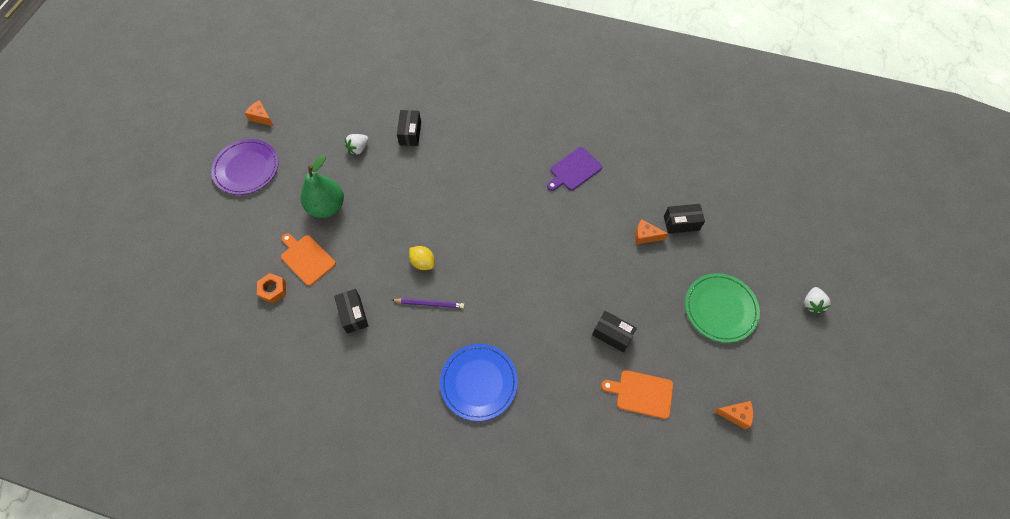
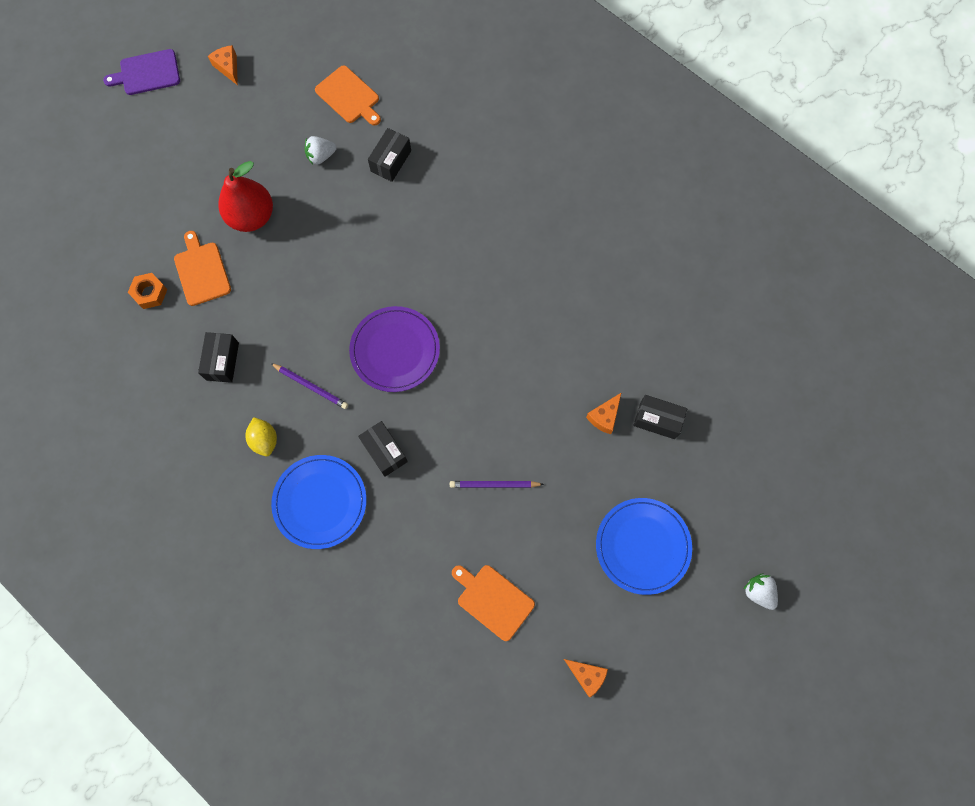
camera: 25 degrees right, 10 degrees up
purple plate [211,139,279,195] -> purple plate moved to [349,306,440,392]
green pear [301,155,344,218] -> red pear [218,161,273,232]
yellow lemon [409,246,435,270] -> yellow lemon moved to [246,417,277,456]
purple cutting board [547,147,602,191] -> purple cutting board moved to [103,49,180,95]
black box [592,311,637,352] -> black box moved to [358,421,408,477]
orange cheese [635,219,668,245] -> orange cheese turned 90 degrees counterclockwise [586,392,622,434]
green plate [685,273,760,343] -> blue plate [596,498,692,595]
white strawberry [804,287,831,313] -> white strawberry turned 105 degrees clockwise [743,573,778,610]
none -> orange cutting board [315,65,381,126]
none -> purple pencil [450,481,544,488]

